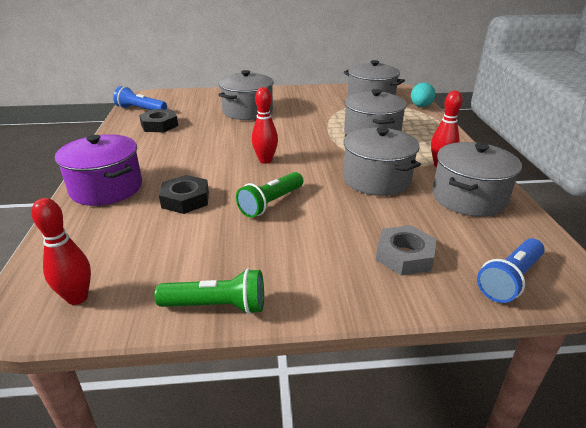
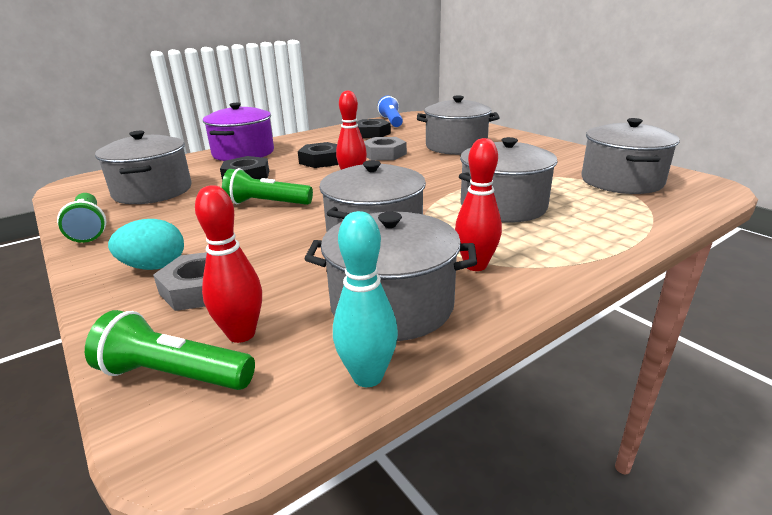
camera: 60 degrees right, 5 degrees down
red bowling pin [32,198,91,305] -> red bowling pin moved to [195,185,262,343]
turquoise egg [411,82,435,107] -> turquoise egg moved to [108,219,184,270]
blue flashlight [477,238,545,303] -> green flashlight [85,310,255,390]
none -> grey pot [95,131,191,204]
none -> black nut [298,142,338,168]
none -> turquoise bowling pin [333,211,398,387]
none -> grey nut [364,137,407,160]

